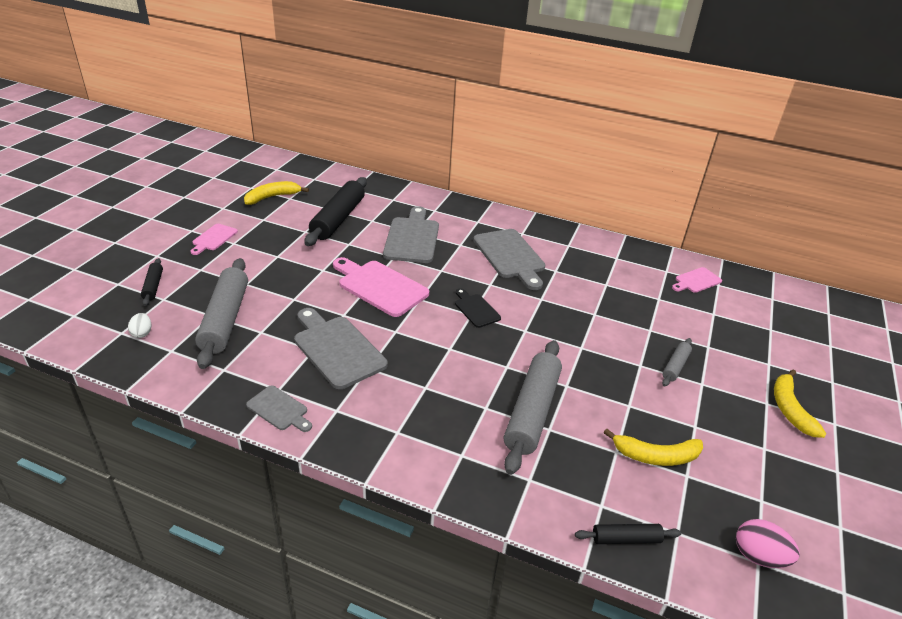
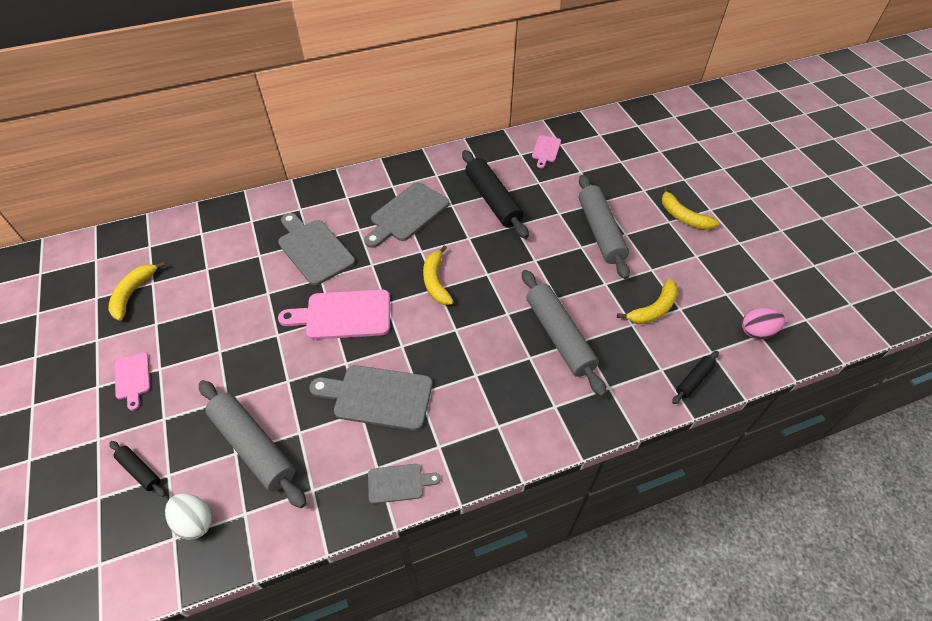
camera: 40 degrees left, 15 degrees up
white egg [128,313,151,338] -> white egg [165,493,212,540], size x1.57
black rolling pin [305,177,367,246] -> black rolling pin moved to [462,150,529,239]
black cutting board [455,288,501,328] -> yellow banana [423,245,454,305]
grey cutting board [473,229,545,290] -> grey cutting board turned 105 degrees clockwise [364,182,449,248]
grey rolling pin [662,338,692,387] -> grey rolling pin [579,175,630,279], size x2.07

